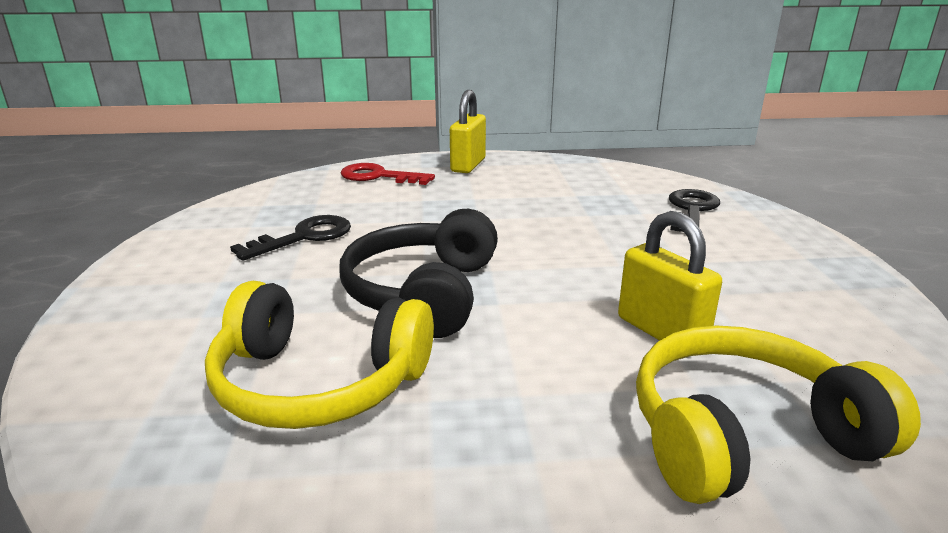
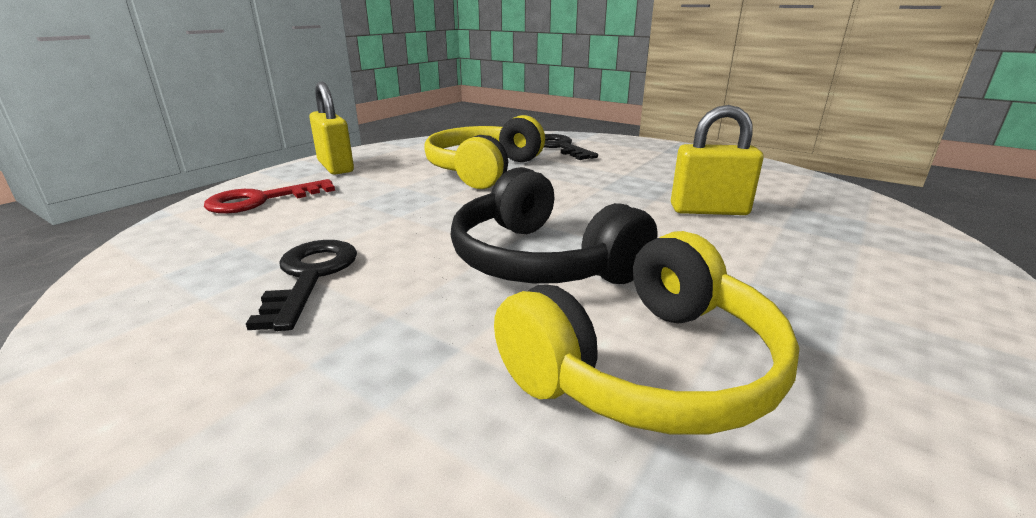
camera: 50 degrees left, 0 degrees up
yellow headphones [636,325,921,504] -> yellow headphones moved to [424,115,545,189]

